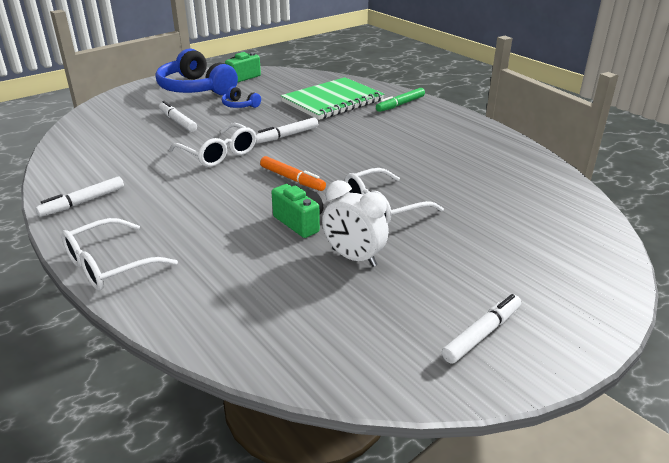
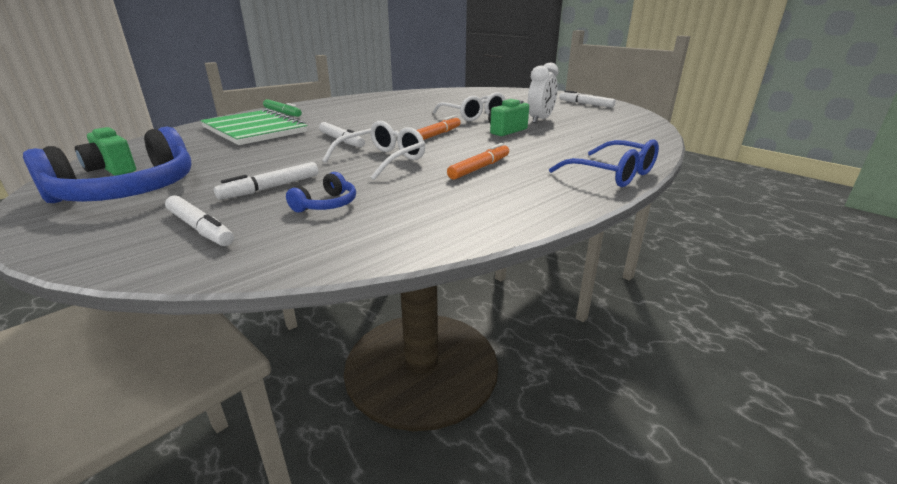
camera: 95 degrees left, 5 degrees down
white marker [35,176,124,217] -> white marker moved to [165,195,234,246]
white glasses [61,218,178,291] -> blue glasses [549,139,659,187]
blue headphones [222,86,261,108] -> blue headphones moved to [286,172,356,212]
none -> orange marker [447,143,509,180]

